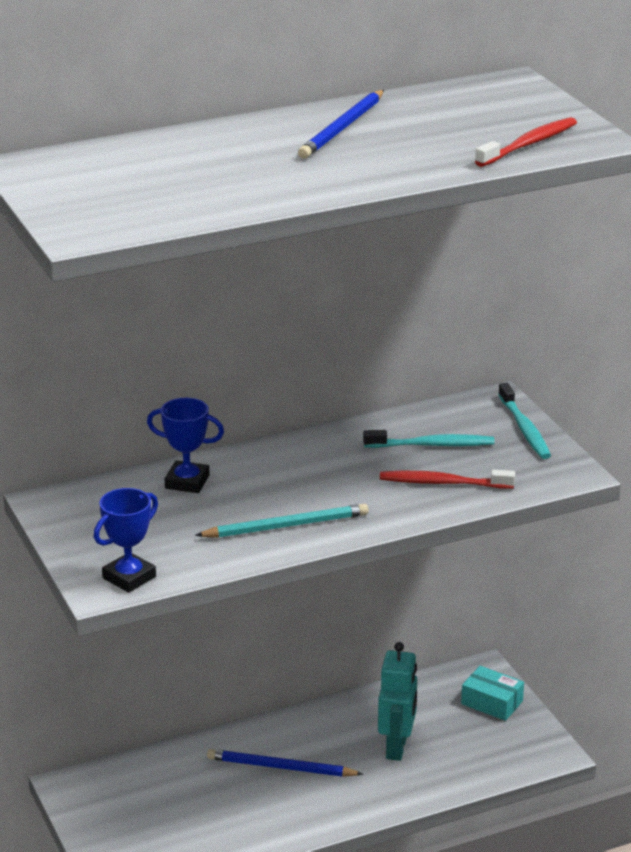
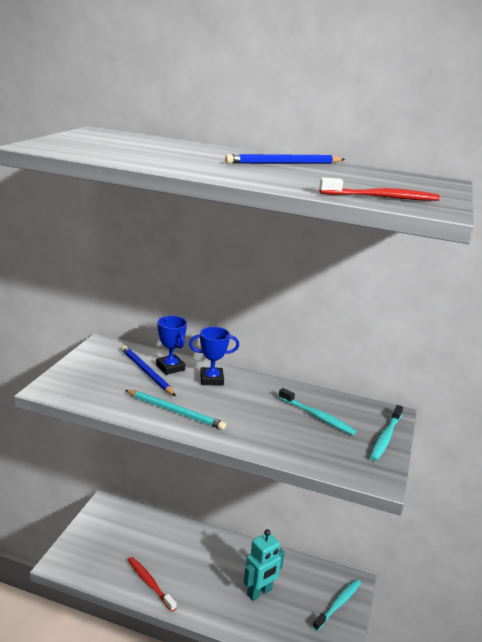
camera: 40 degrees right, 5 degrees down
blue trophy [94,488,158,593] -> blue trophy moved to [189,327,239,386]
blue pencil [207,749,363,777] -> blue pencil moved to [121,346,176,396]
red toothbrush [380,470,515,489] -> red toothbrush moved to [128,557,177,612]
turquoise box [461,666,524,721] -> turquoise toothbrush [312,579,361,631]

